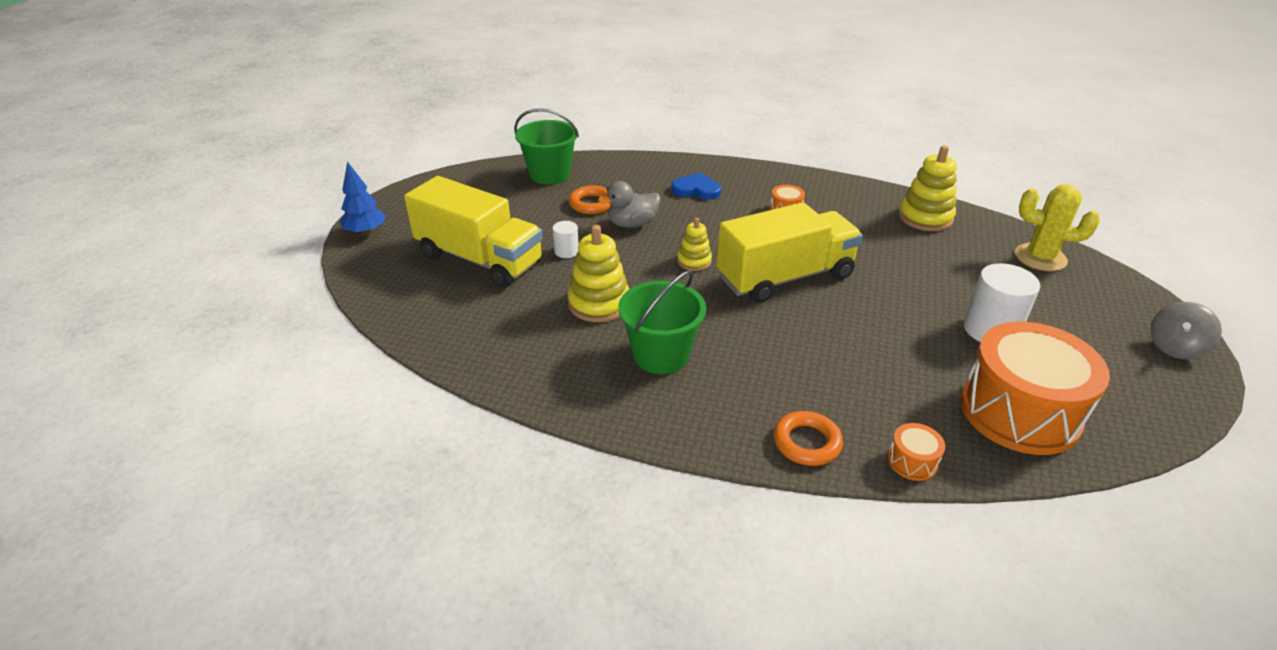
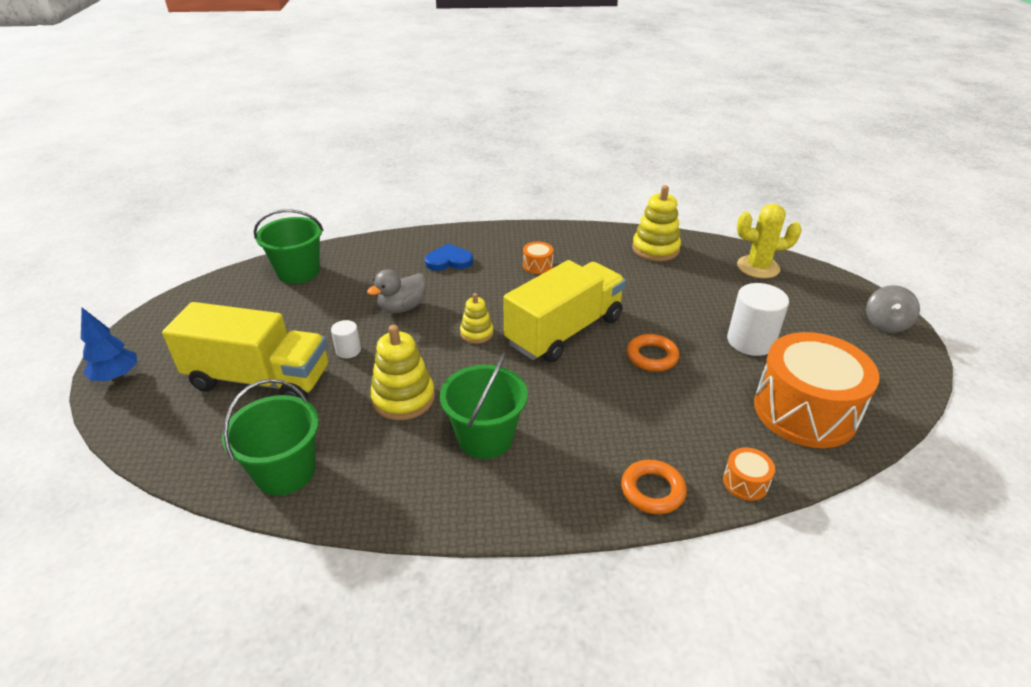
camera: 20 degrees left, 0 degrees up
orange ring [569,185,611,214] -> orange ring moved to [627,334,679,372]
none -> green bucket [222,379,319,495]

